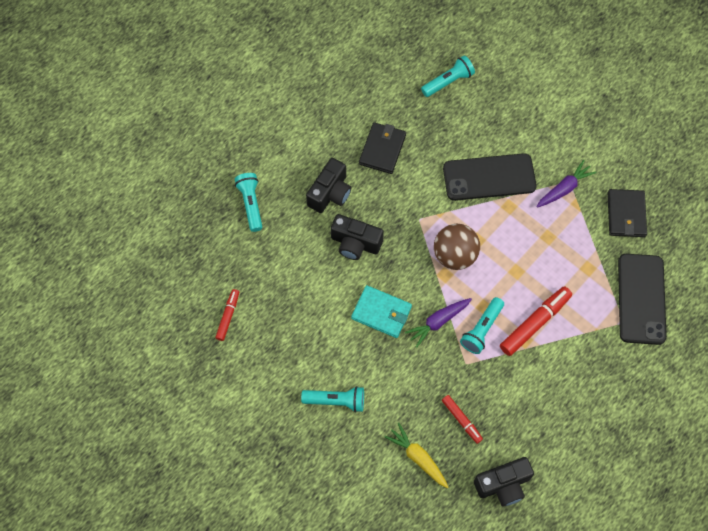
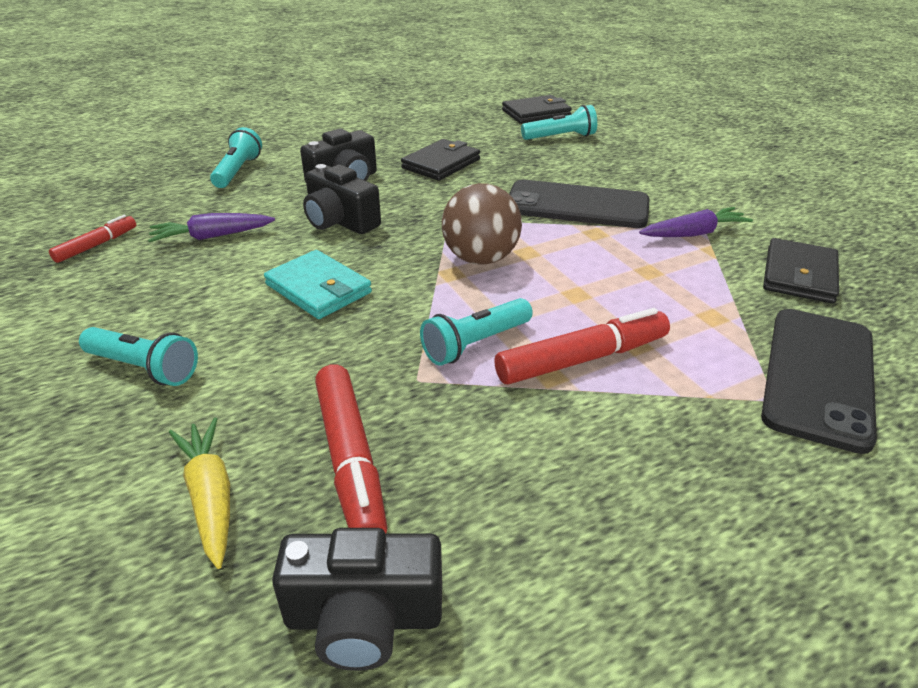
camera: 20 degrees right, 30 degrees down
purple carrot [405,298,472,348] -> purple carrot moved to [148,213,275,242]
red marker [442,395,483,444] -> red marker [315,364,388,534], size x1.70
none -> black wallet [502,95,572,124]

